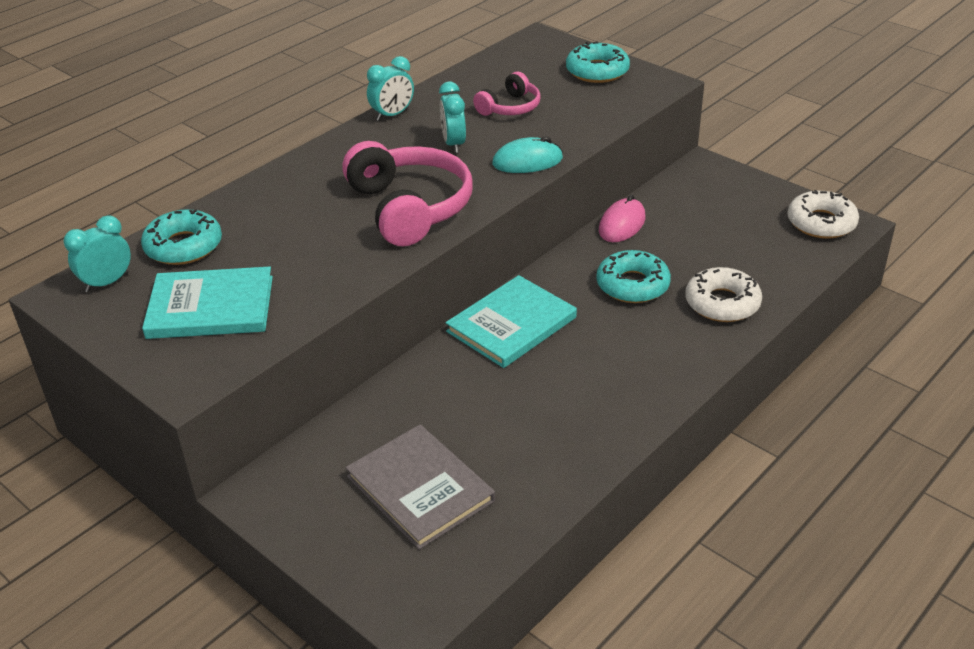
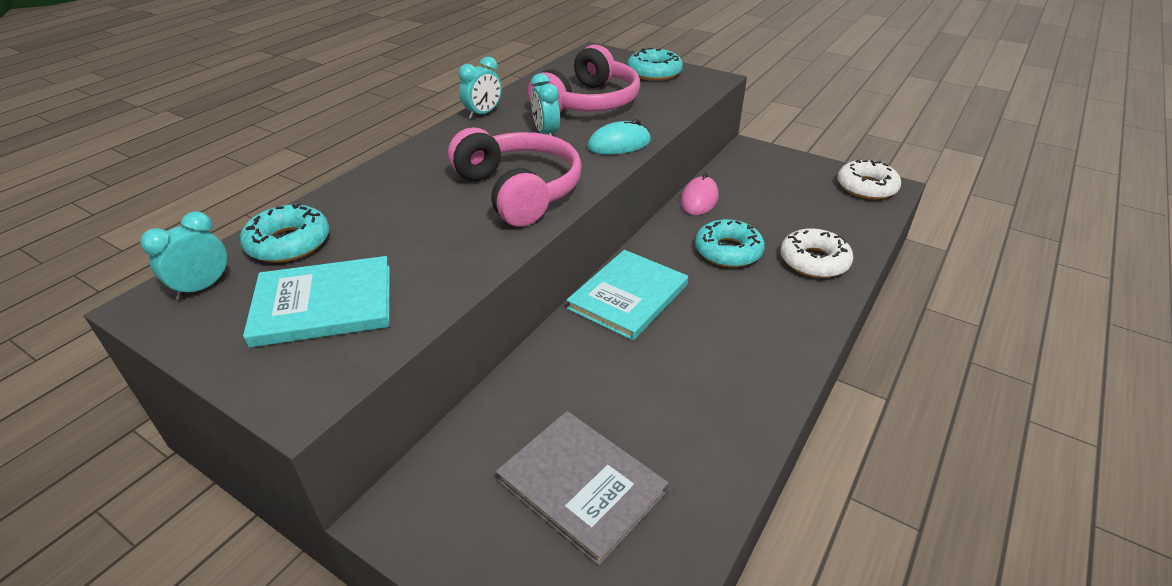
camera: 10 degrees left, 0 degrees up
pink headphones [473,72,541,116] -> pink headphones [528,45,640,112], size x1.85

